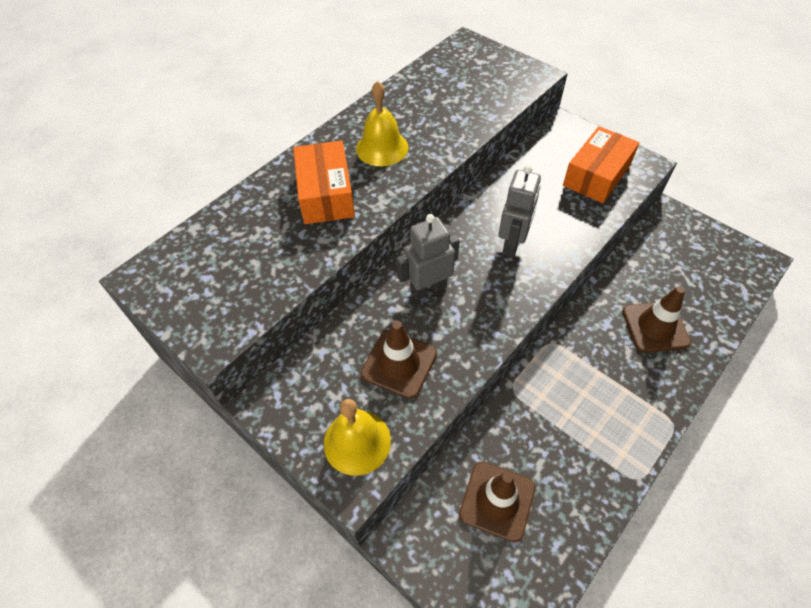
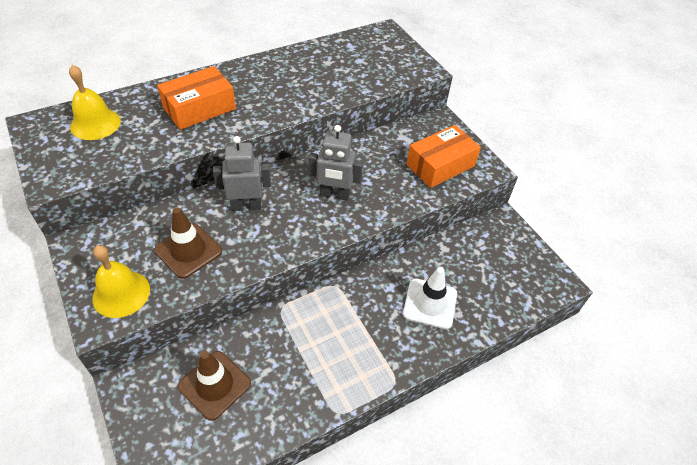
camera: 15 degrees right, 5 degrees down
orange box [293,140,355,224] -> orange box turned 45 degrees clockwise [157,66,236,130]
yellow bell [356,81,409,166] -> yellow bell moved to [69,65,121,140]
grey robot [498,165,541,257] -> grey robot turned 60 degrees clockwise [309,125,363,200]
brown traffic cone [623,286,691,353] -> white traffic cone [403,267,457,329]

